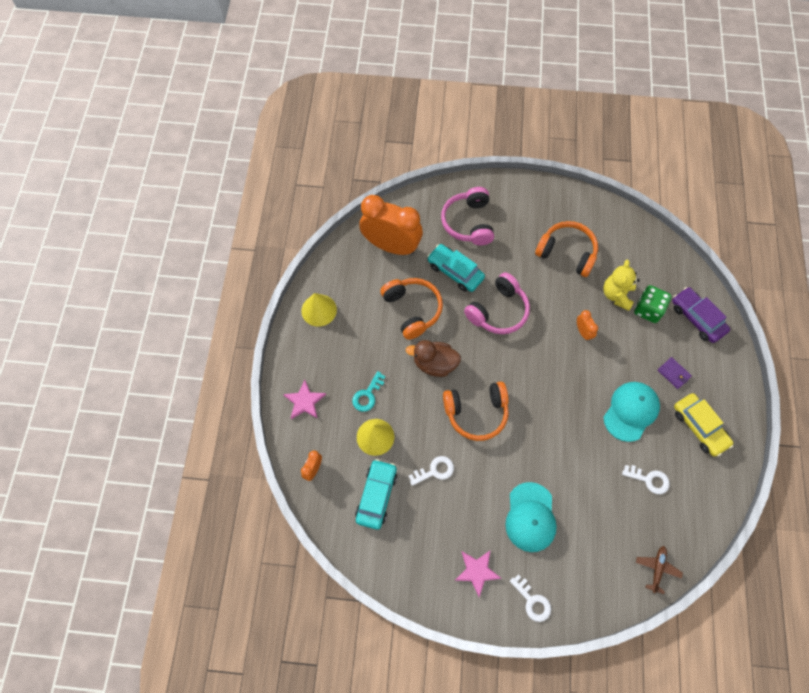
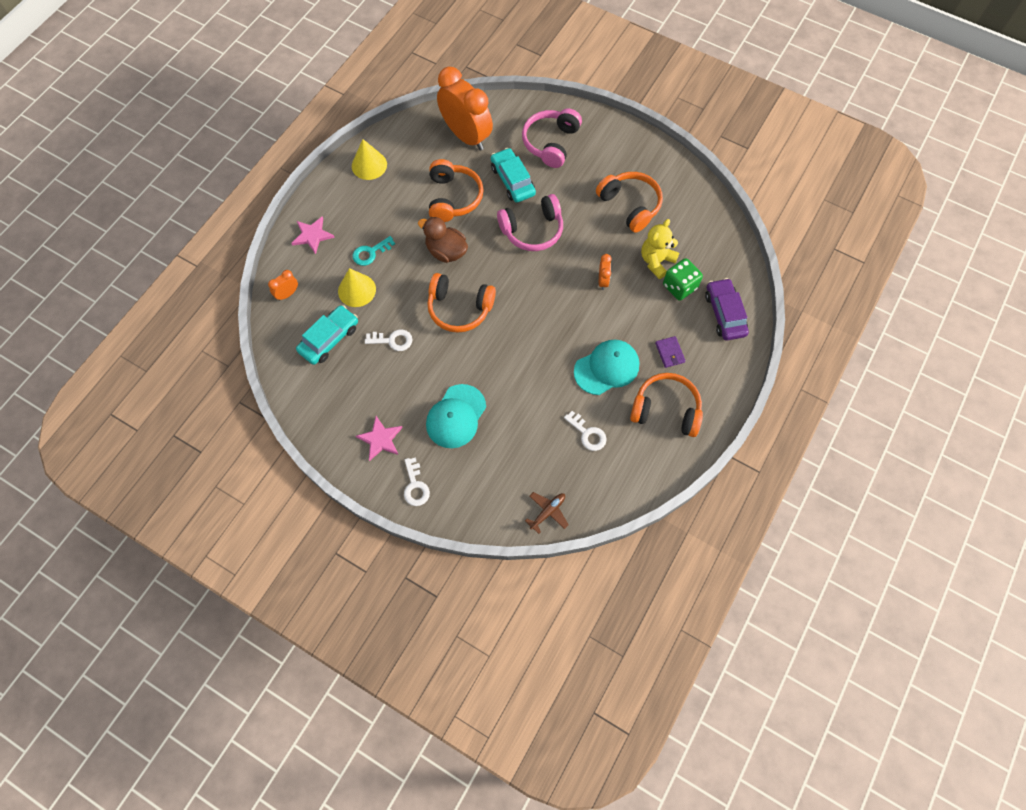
camera: 25 degrees right, 0 degrees up
yellow car [674,393,733,457] -> orange headphones [630,373,703,437]

